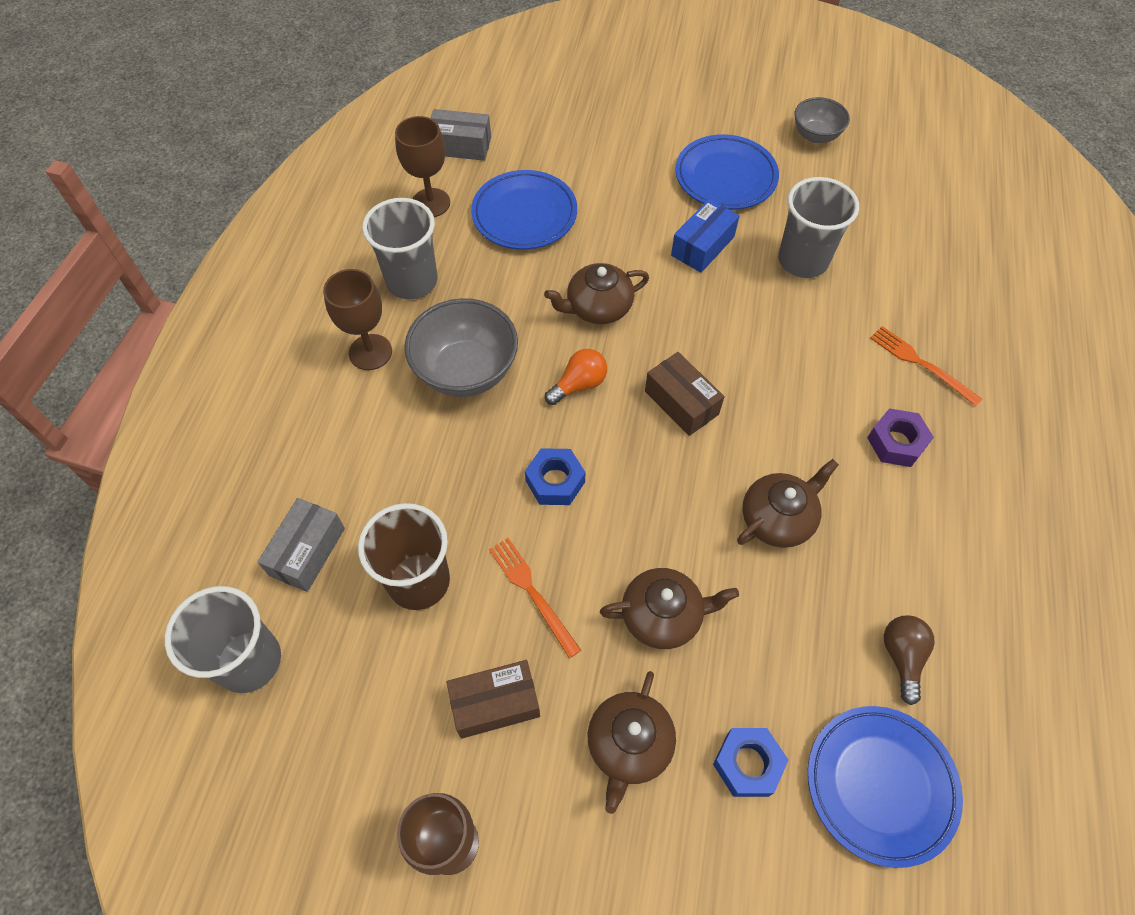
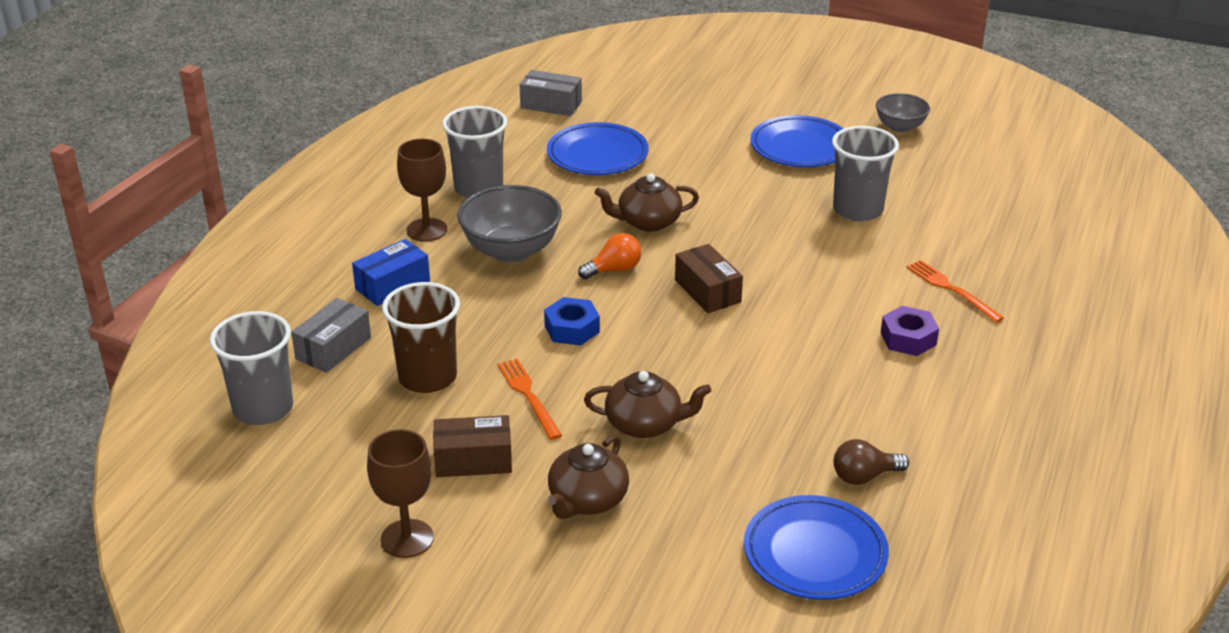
camera: 10 degrees right, 25 degrees down
brown goblet [395,116,450,217] -> none
blue box [671,199,740,273] -> blue box moved to [352,239,430,306]
blue nut [713,728,788,797] -> none
brown teapot [737,459,839,548] -> none
brown light bulb [884,615,935,705] -> brown light bulb turned 120 degrees counterclockwise [834,439,909,485]

